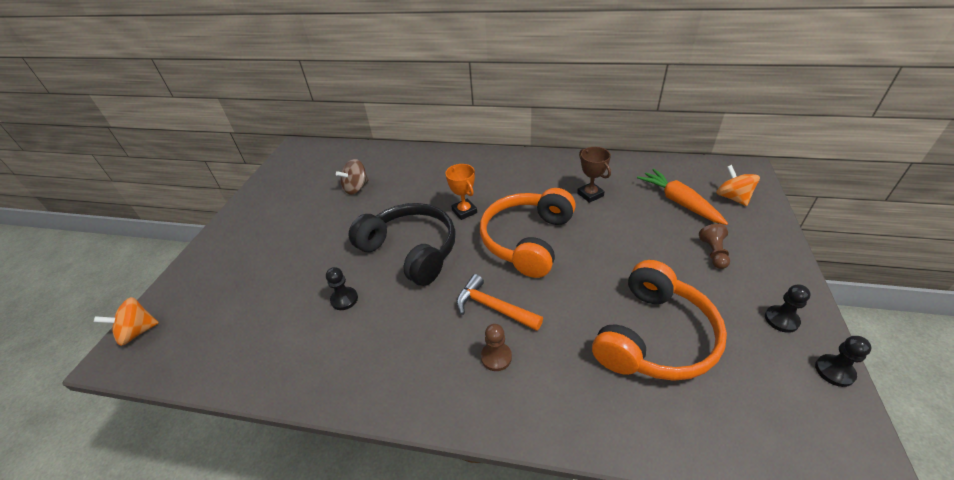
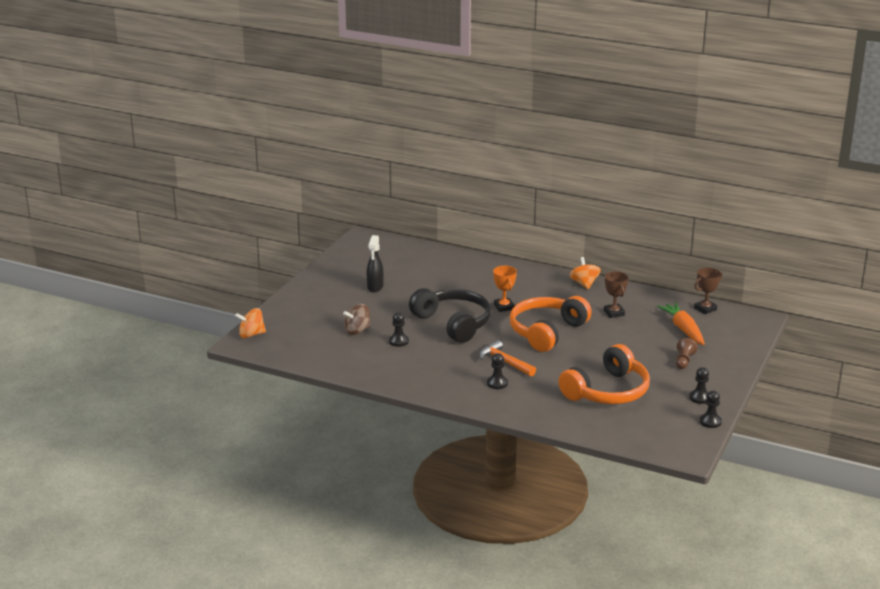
camera: 10 degrees right, 15 degrees down
brown spinning top [336,159,369,195] -> brown spinning top moved to [343,304,370,335]
brown pawn [481,324,512,371] -> black pawn [487,353,508,389]
orange spinning top [716,165,760,206] -> orange spinning top moved to [569,257,601,289]
none -> black spray bottle [367,235,383,292]
none -> brown trophy [694,268,722,315]

